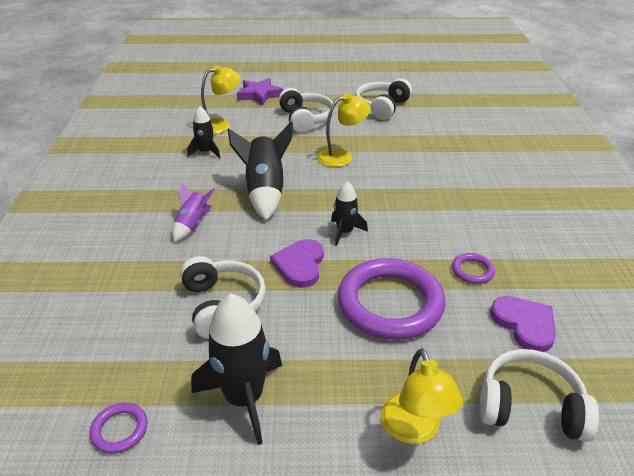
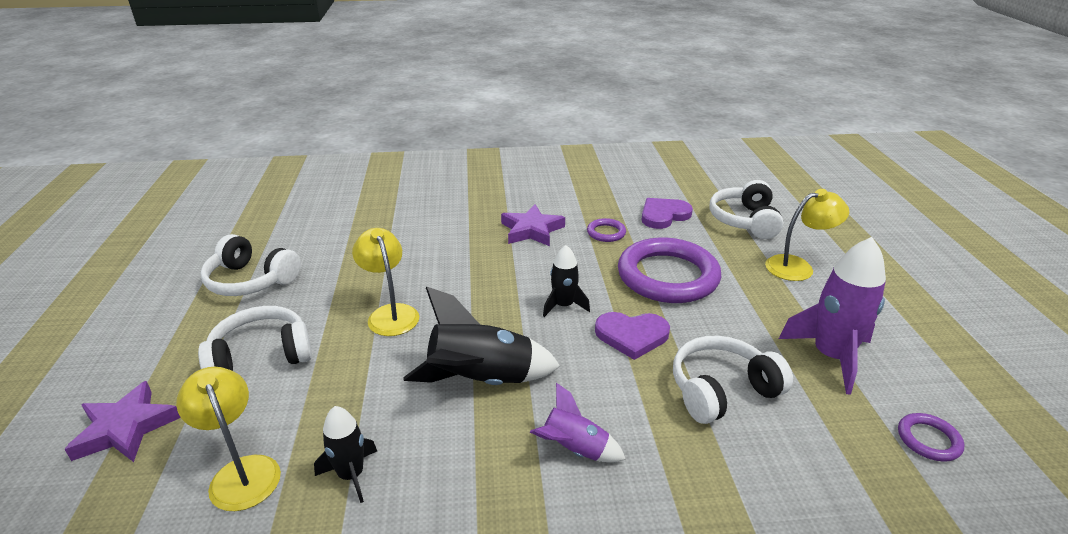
camera: 95 degrees left, 5 degrees down
black rocket [191,294,282,445] -> purple rocket [779,237,886,394]
none -> purple star [501,204,565,246]

